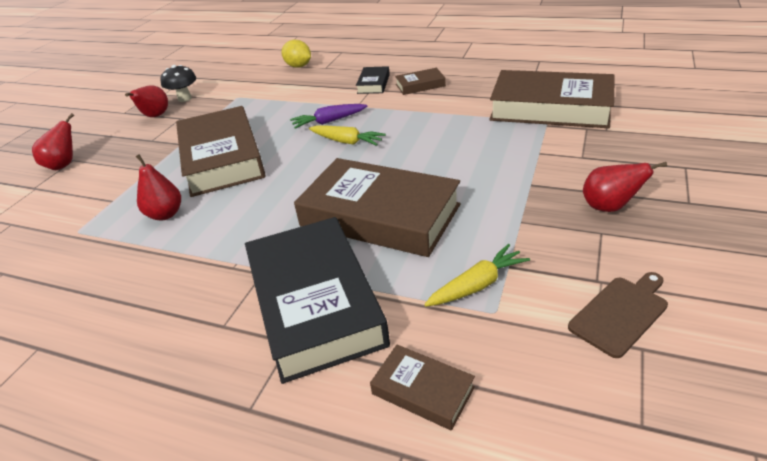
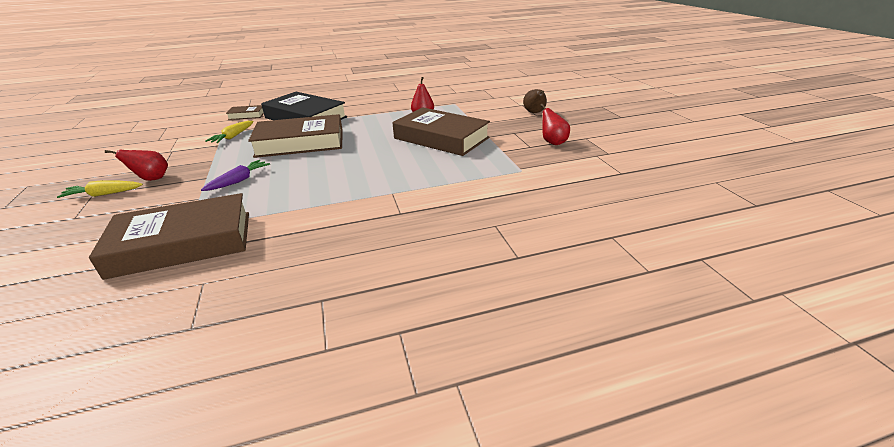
camera: 140 degrees right, 5 degrees down
red pear [32,113,74,170] -> brown pear [523,89,547,113]
black mushroom [160,65,196,102] -> none
yellow lemon [282,40,311,68] -> none
purple carrot [290,104,367,129] -> purple carrot moved to [201,160,270,191]
yellow carrot [309,125,386,146] -> yellow carrot moved to [57,180,143,198]
black book [356,66,390,94] -> none
brown book [395,68,446,95] -> none
brown cutting board [568,272,668,358] -> none

